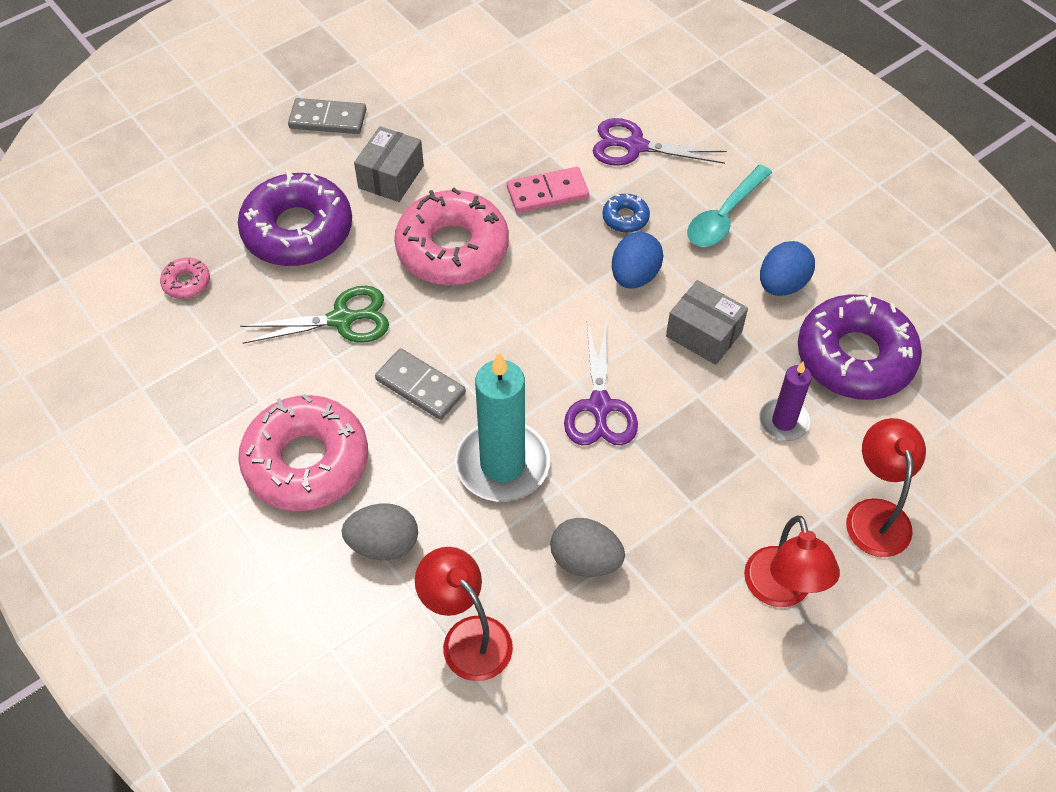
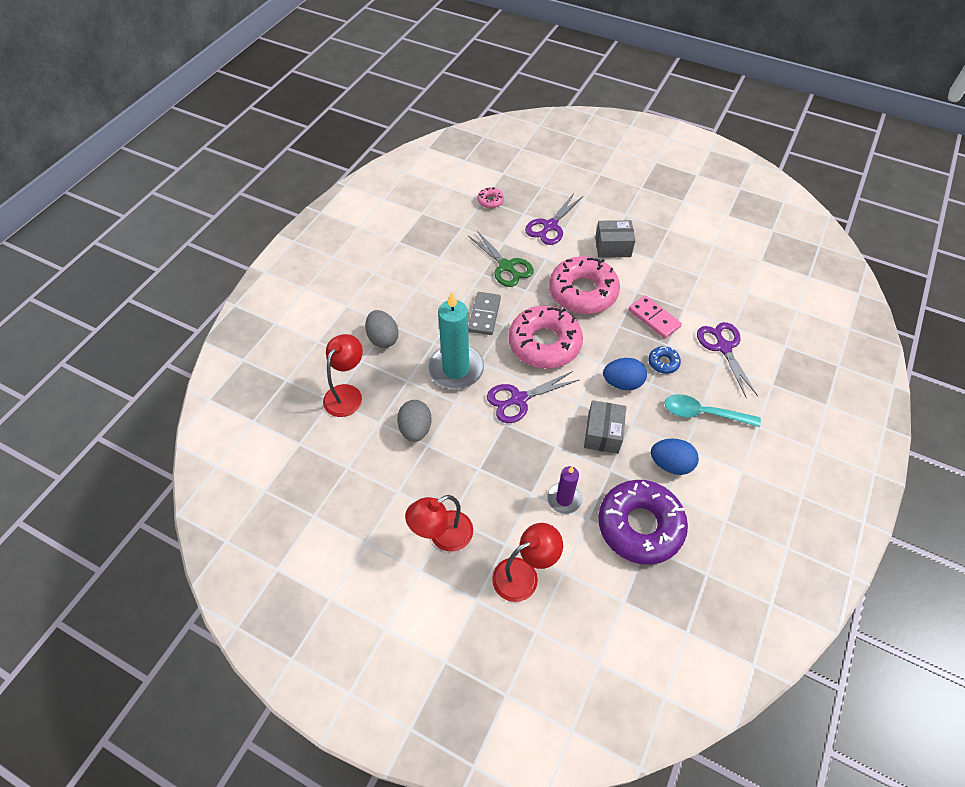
camera: 65 degrees right, 0 degrees up
purple donut [238,170,352,266] -> purple scissors [525,193,583,245]
pink donut [238,394,368,511] -> pink donut moved to [509,306,583,369]
grey domino [288,98,366,134] -> none

